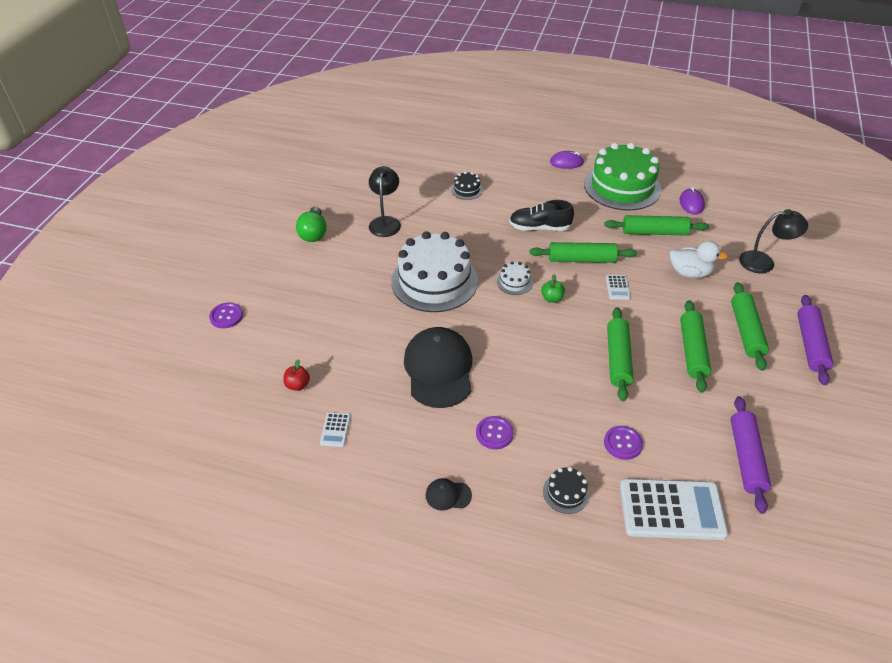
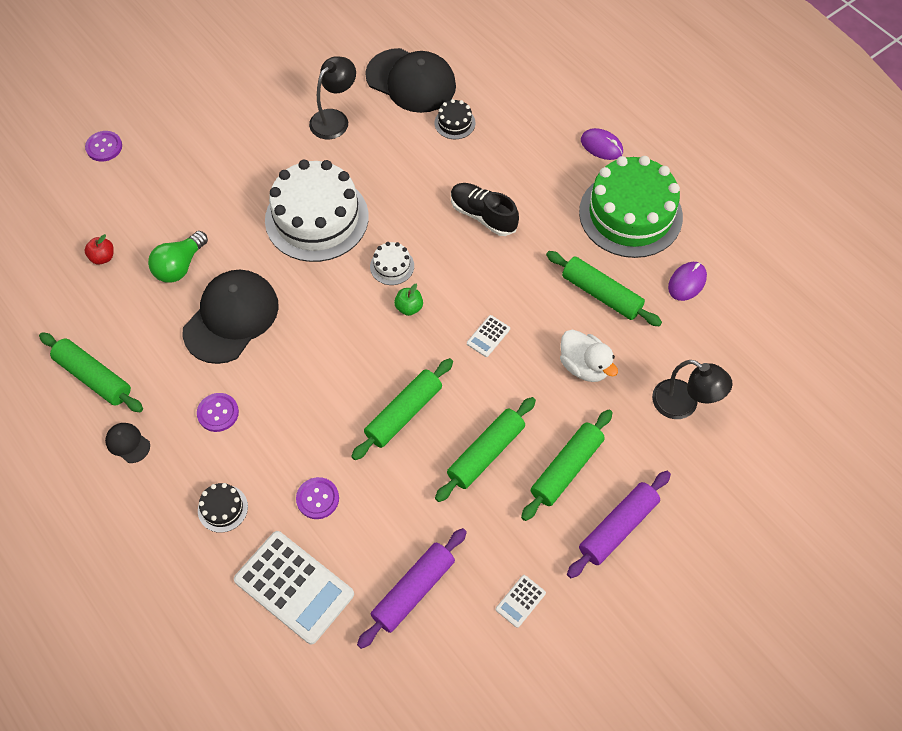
camera: 35 degrees right, 15 degrees up
green light bulb [296,206,327,242] -> green light bulb moved to [148,231,208,283]
white calculator [320,412,351,447] -> white calculator moved to [496,575,546,628]
green rolling pin [529,242,637,263] -> green rolling pin moved to [39,332,143,412]
none -> black cap [365,48,456,113]

